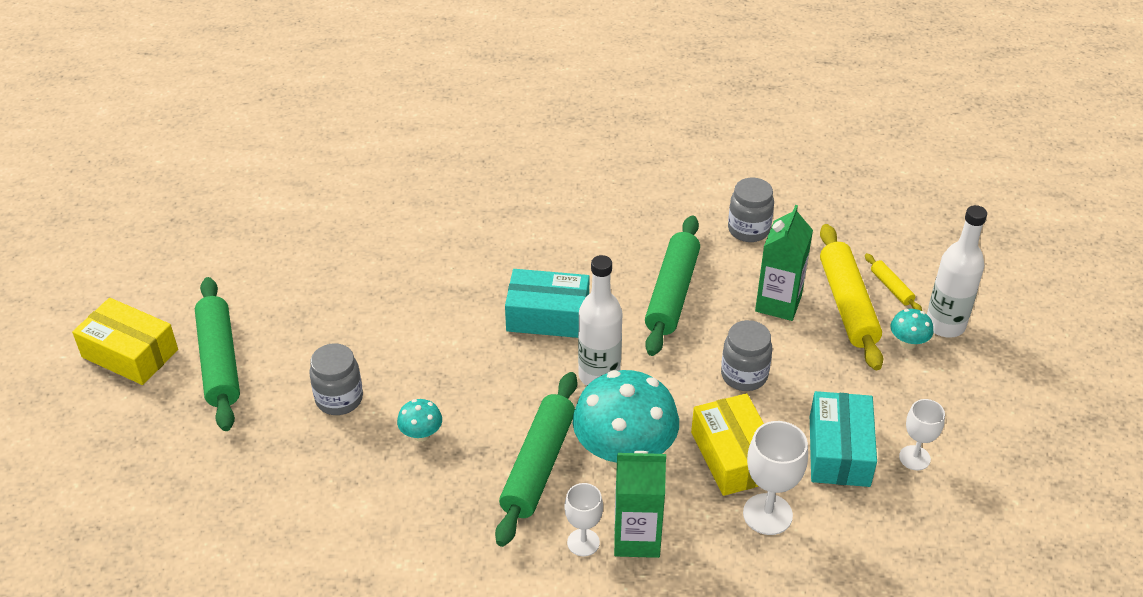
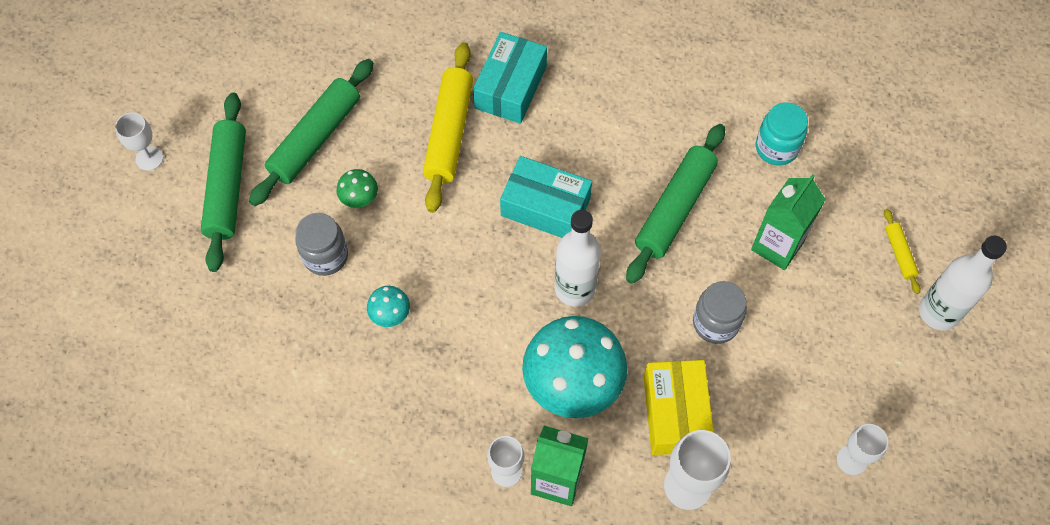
camera: 15 degrees right, 20 degrees up
yellow box [72,298,178,385] -> white goblet [115,112,163,171]
green rolling pin [495,372,577,547] -> green rolling pin moved to [249,59,374,206]
grey jar [728,178,774,242] -> turquoise jar [756,102,808,166]
turquoise box [810,391,877,487] -> turquoise box moved to [473,32,547,123]
yellow rolling pin [820,224,883,370] -> yellow rolling pin moved to [423,42,473,213]
turquoise mushroom [891,309,933,349] -> none
none -> green mushroom [337,169,378,208]

